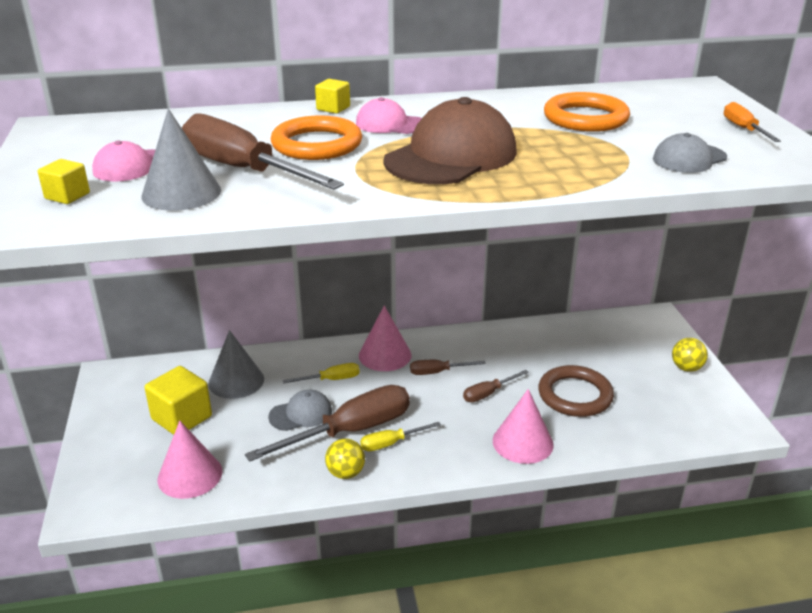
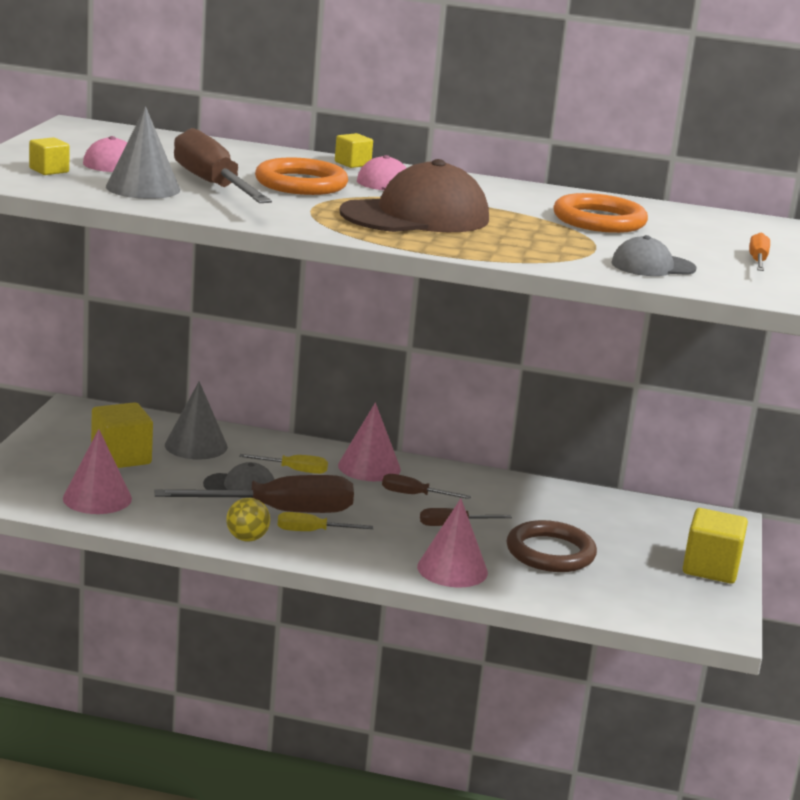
camera: 20 degrees right, 10 degrees down
yellow ball [672,338,708,372] -> yellow cube [683,508,748,584]

